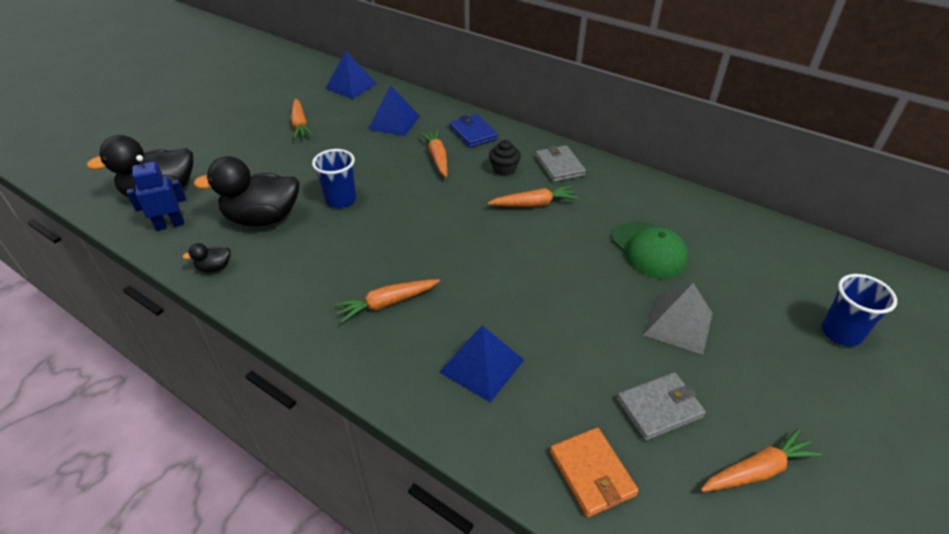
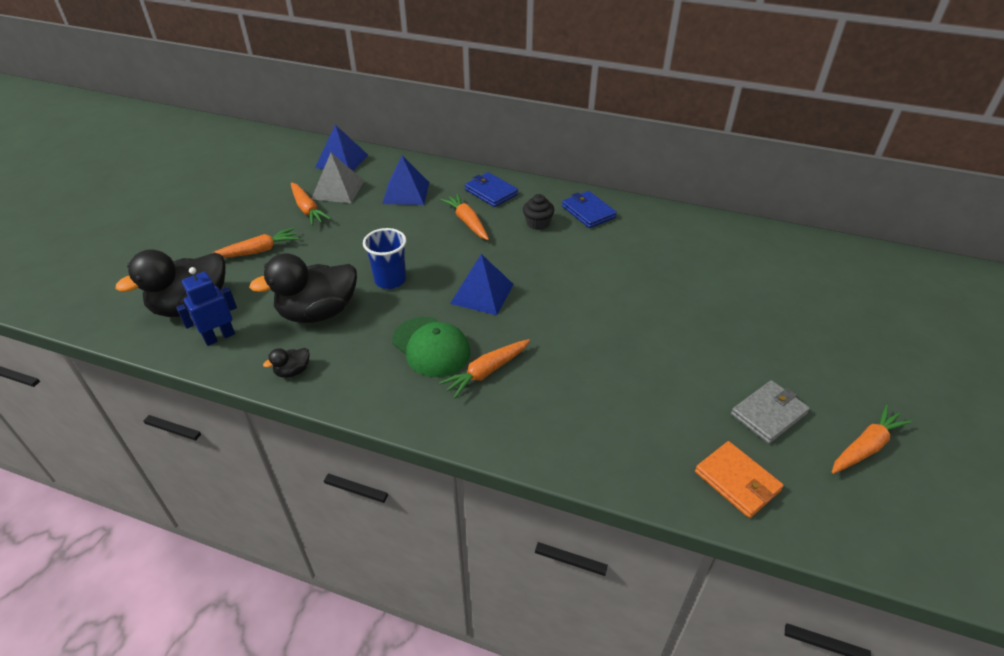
camera: 15 degrees left, 0 degrees up
blue pyramid [439,325,524,403] -> blue pyramid moved to [450,254,514,315]
orange carrot [487,185,579,207] -> orange carrot moved to [213,228,299,258]
grey wallet [535,145,586,182] -> blue wallet [562,191,617,228]
green cap [612,221,688,279] -> green cap moved to [392,317,470,377]
grey pyramid [643,283,713,355] -> grey pyramid moved to [311,153,364,203]
blue cup [821,274,897,347] -> none

